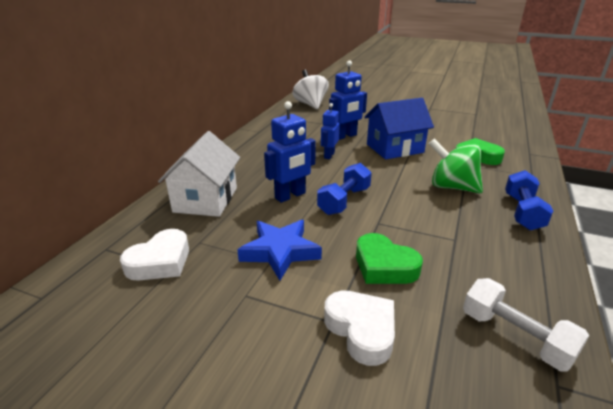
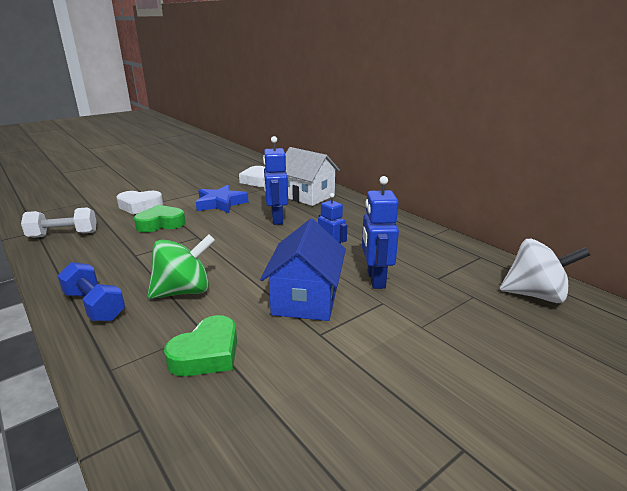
camera: 120 degrees right, 5 degrees down
blue dumbbell [317,163,372,215] -> none

